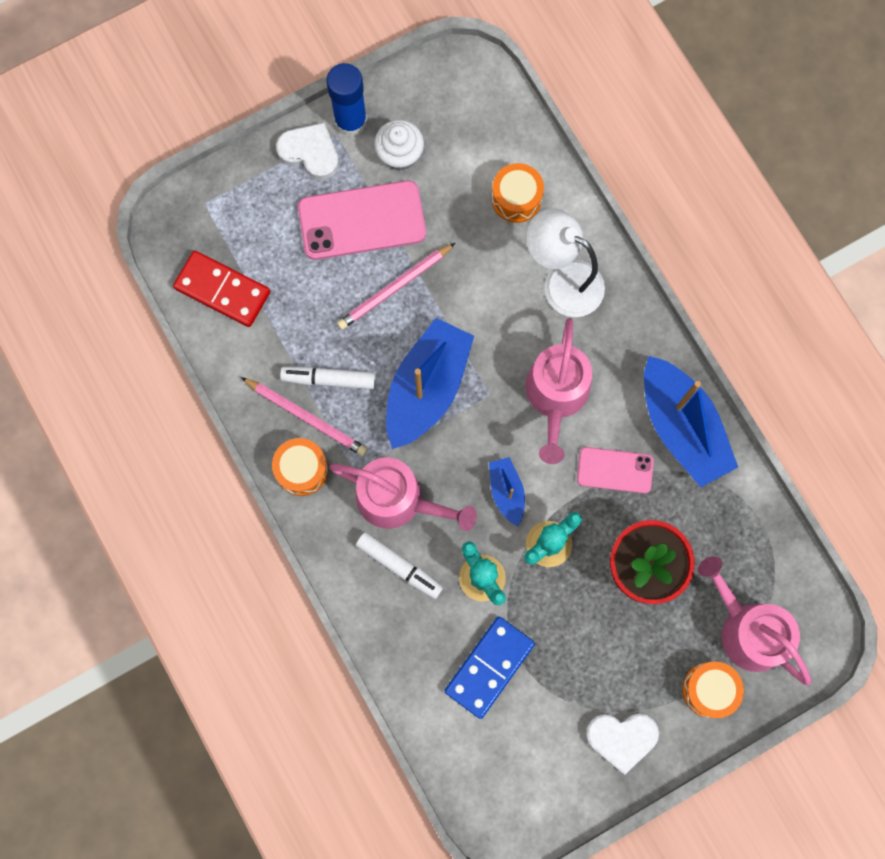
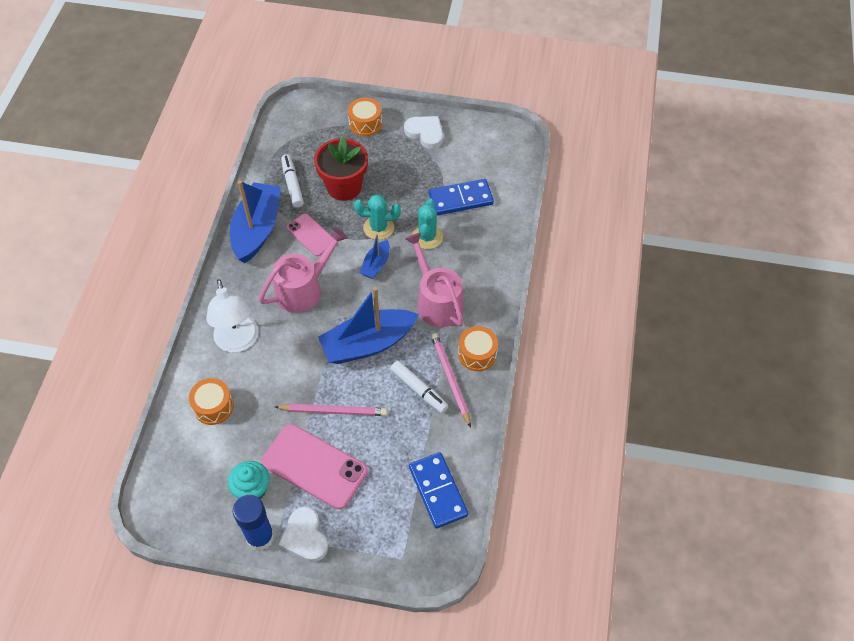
camera: 140 degrees left, 20 degrees down
red domino [173,251,270,327] -> blue domino [409,452,468,529]
white marker [356,532,443,599] -> white marker moved to [281,155,304,208]
white cupcake [374,120,424,171] -> turquoise cupcake [228,461,270,499]
pink watering can [698,556,812,685] -> none

